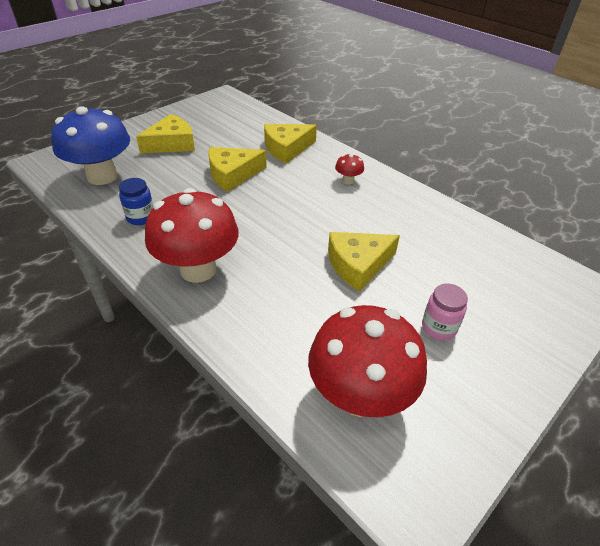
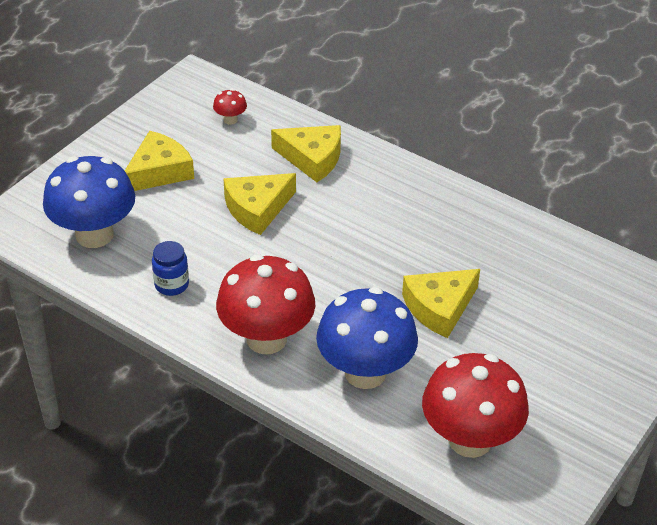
camera: 10 degrees left, 0 degrees up
yellow cheese [264,124,317,164] -> yellow cheese turned 120 degrees counterclockwise [271,125,341,182]
red mushroom [335,154,364,184] -> red mushroom moved to [213,89,247,125]
pink jar [422,283,468,340] -> none
none -> blue mushroom [316,287,418,389]

